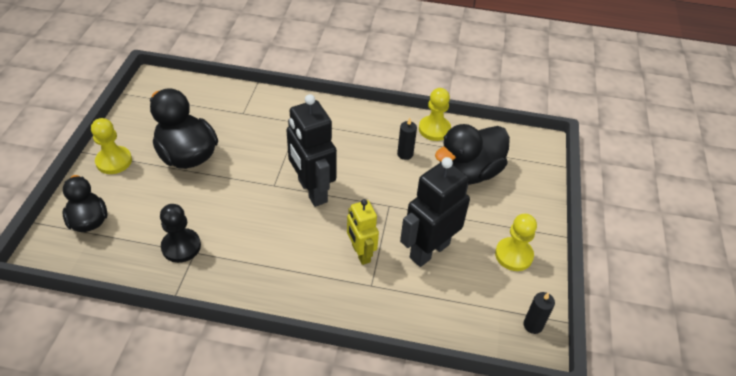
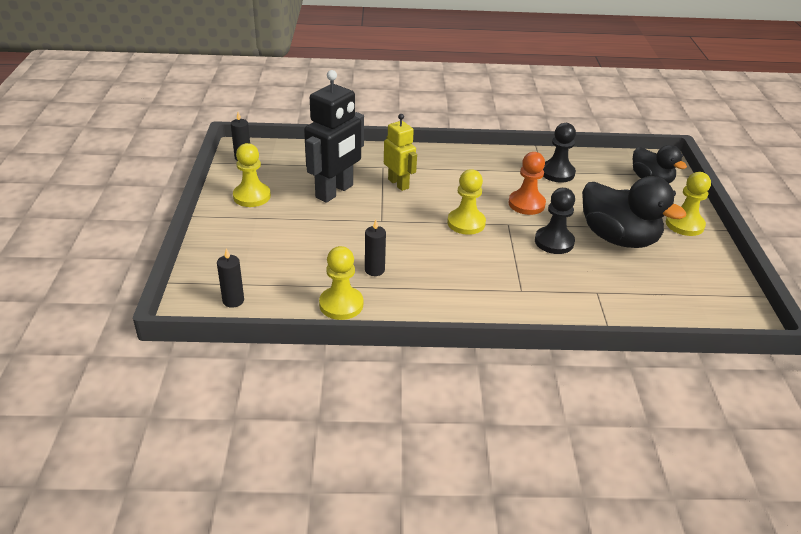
camera: 170 degrees right, 10 degrees down
black robot [287,94,337,207] -> yellow pawn [447,169,486,235]
black duck [435,124,510,185] -> none
none -> black candle [217,248,244,308]
none -> orange pawn [508,152,546,215]
none -> black pawn [535,188,575,254]

